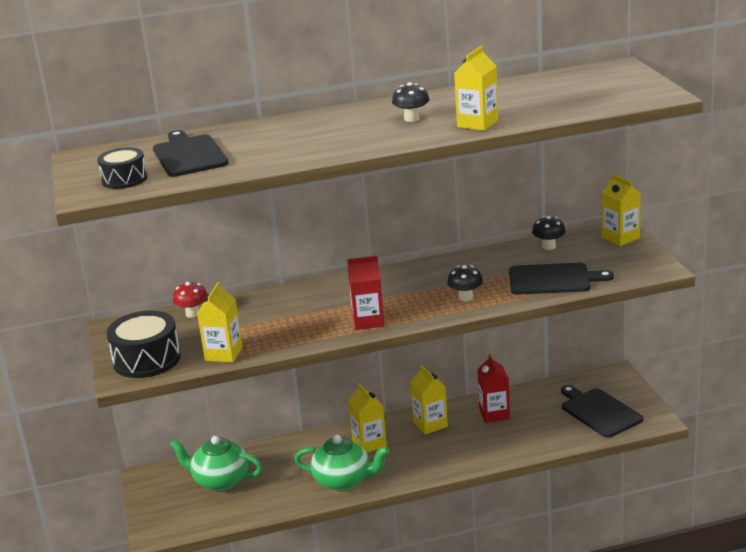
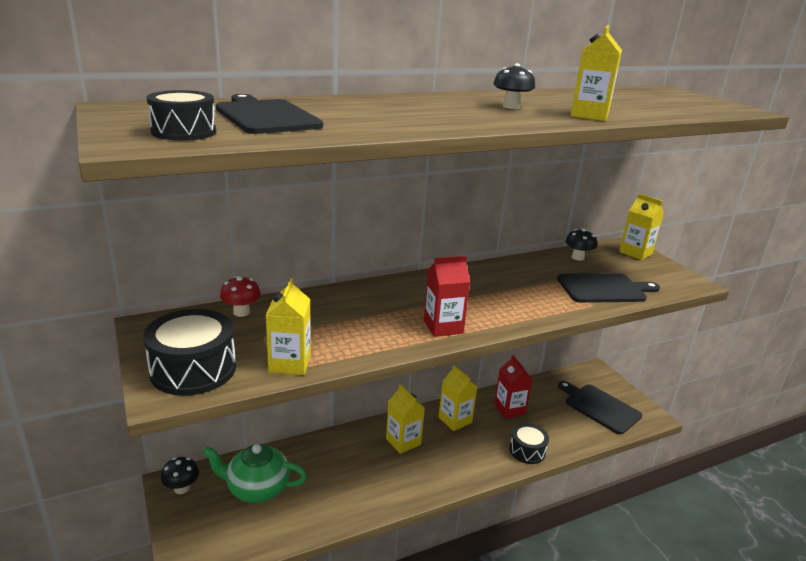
camera: 15 degrees left, 0 degrees up
green teapot [294,435,390,491] -> none
black mushroom [447,265,483,301] -> black mushroom moved to [161,457,199,494]
none -> black drum [509,423,549,464]

